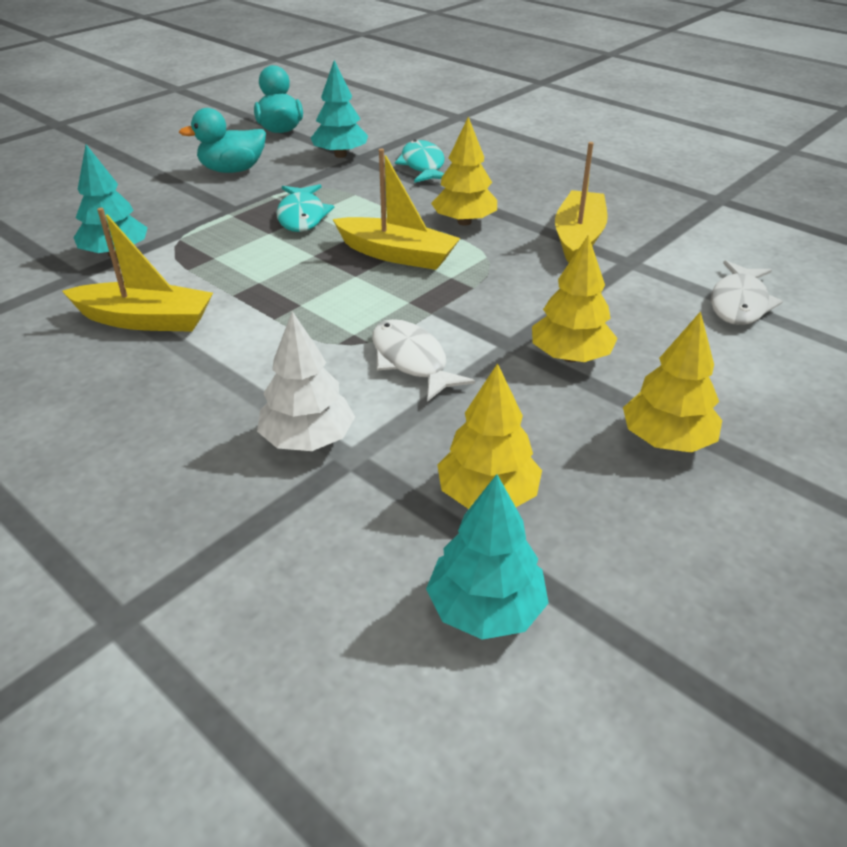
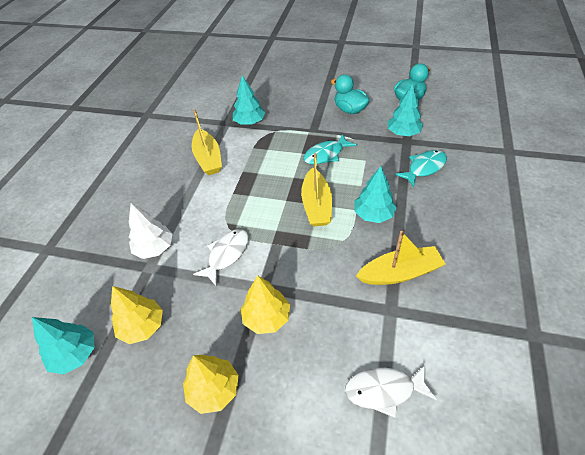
camera: 65 degrees right, 10 degrees up
yellow tree [431,117,497,226] -> turquoise tree [354,166,397,223]

